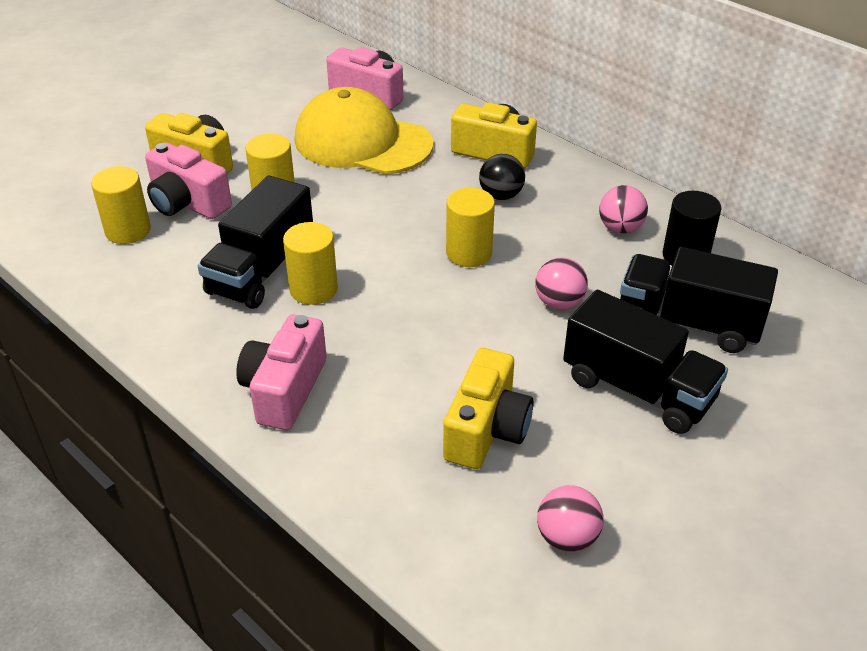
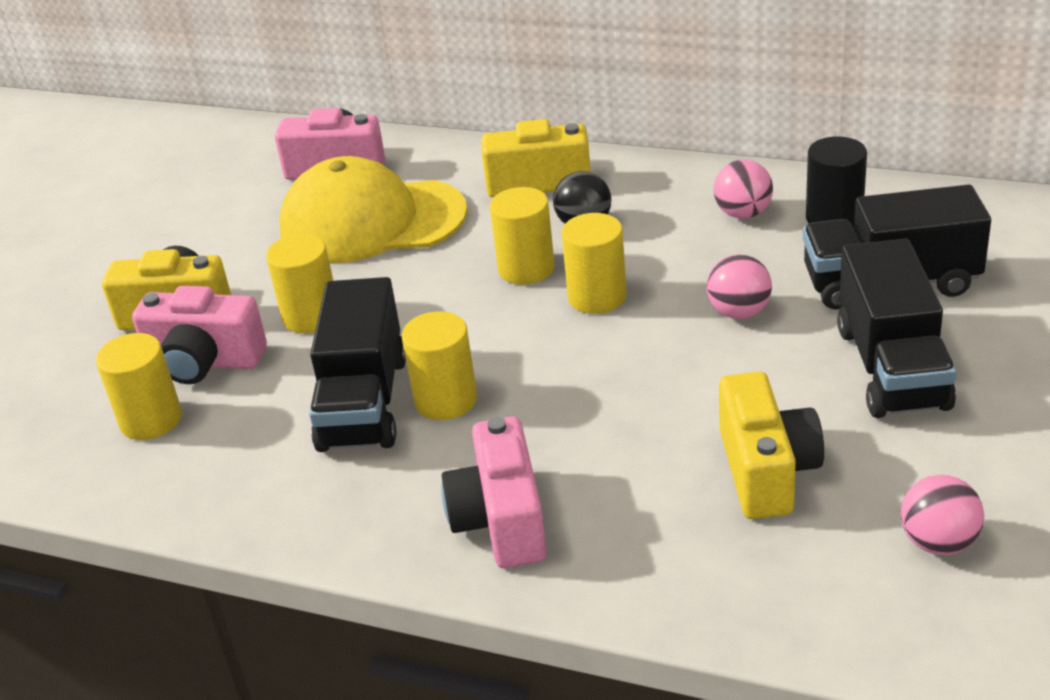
camera: 20 degrees left, 5 degrees down
black truck [563,290,728,434] -> black truck turned 75 degrees clockwise [837,239,956,418]
none -> yellow cylinder [490,187,554,285]

